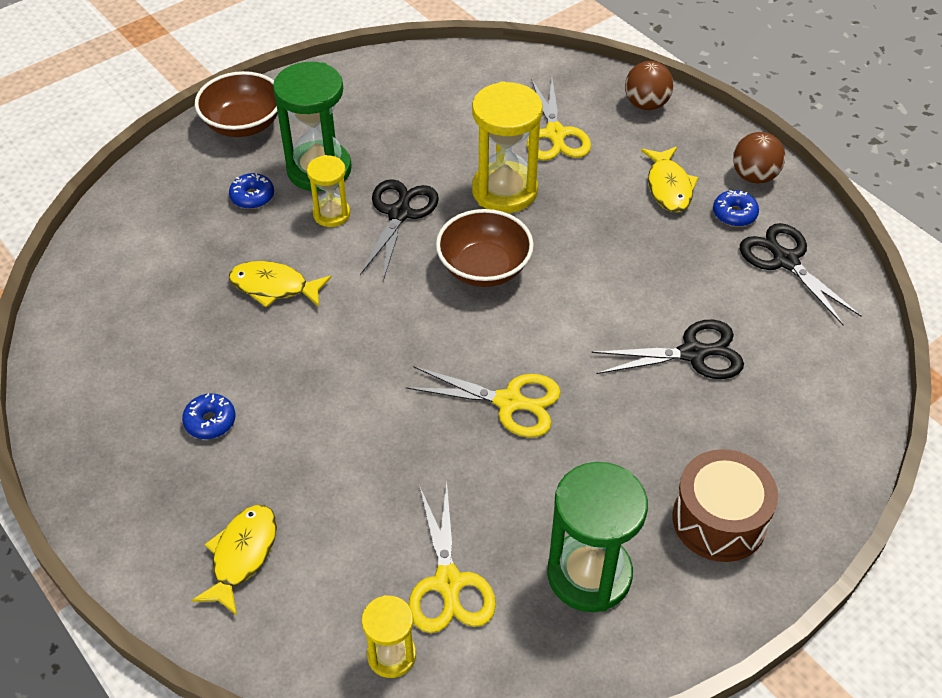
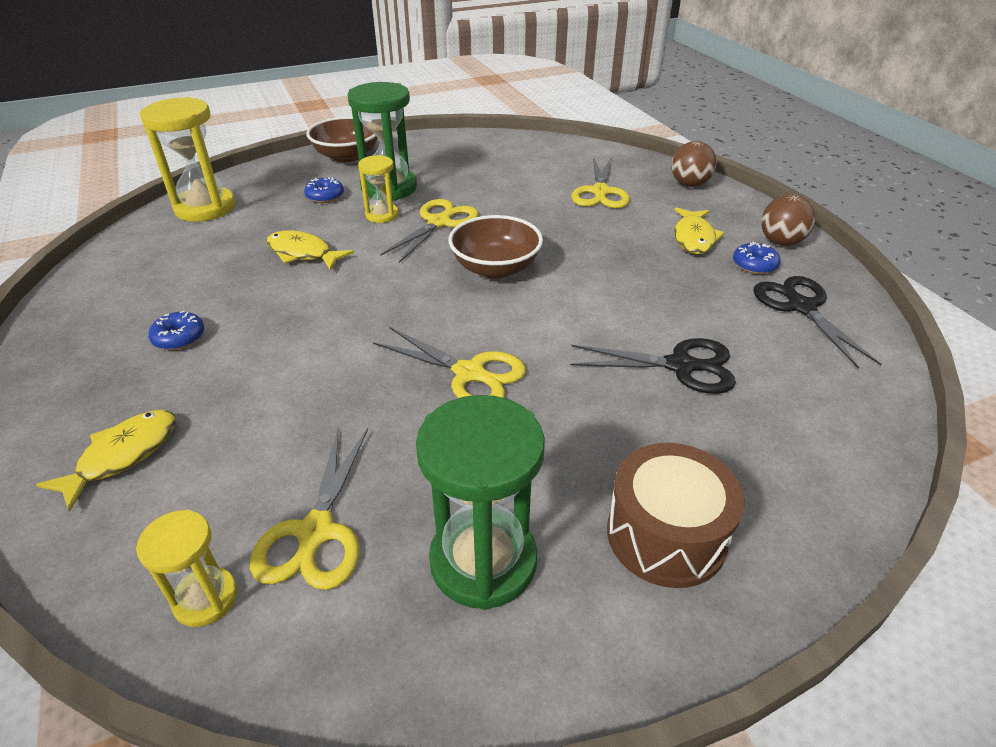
camera: 15 degrees right, 10 degrees down
black scissors [360,179,439,281] -> yellow scissors [380,199,479,263]
yellow hourglass [472,81,543,213] -> yellow hourglass moved to [140,97,235,222]

